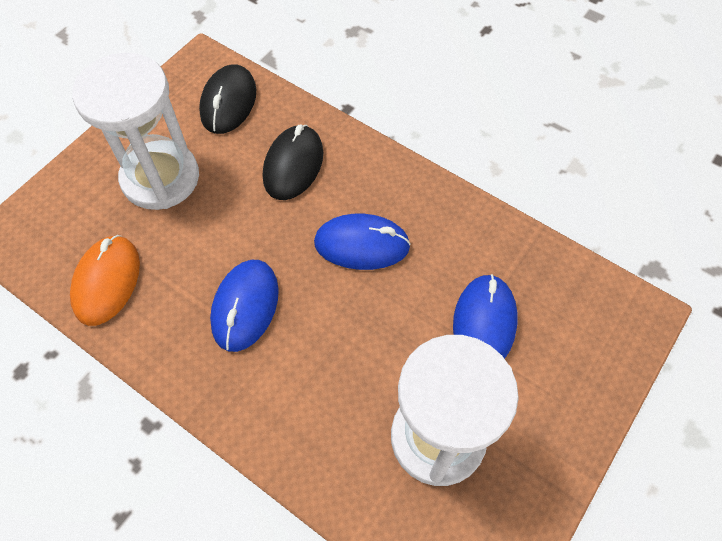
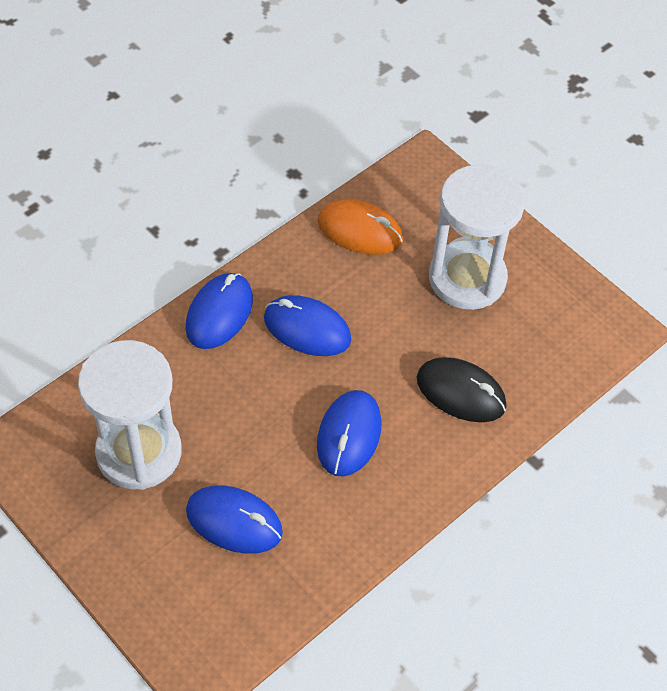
camera: 100 degrees right, 5 degrees down
black mouse [199,64,256,134] -> none
none -> blue mouse [186,273,253,349]

